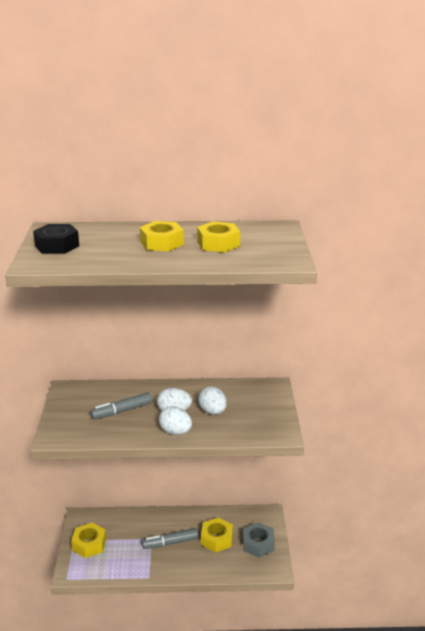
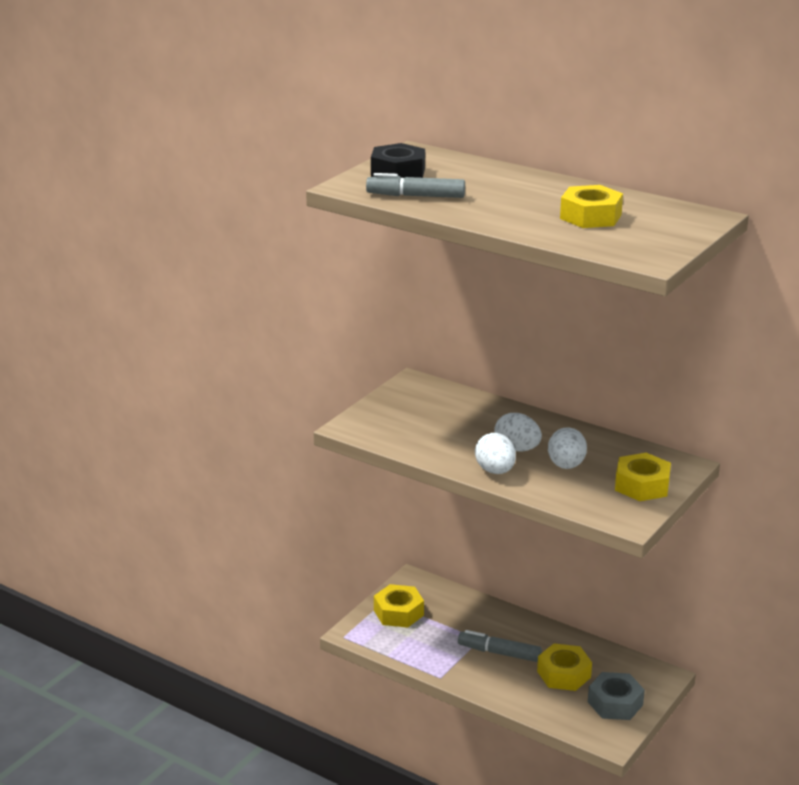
camera: 35 degrees right, 0 degrees up
grey marker [90,392,152,420] -> grey marker moved to [366,173,465,198]
yellow nut [140,221,184,251] -> yellow nut moved to [615,453,671,501]

